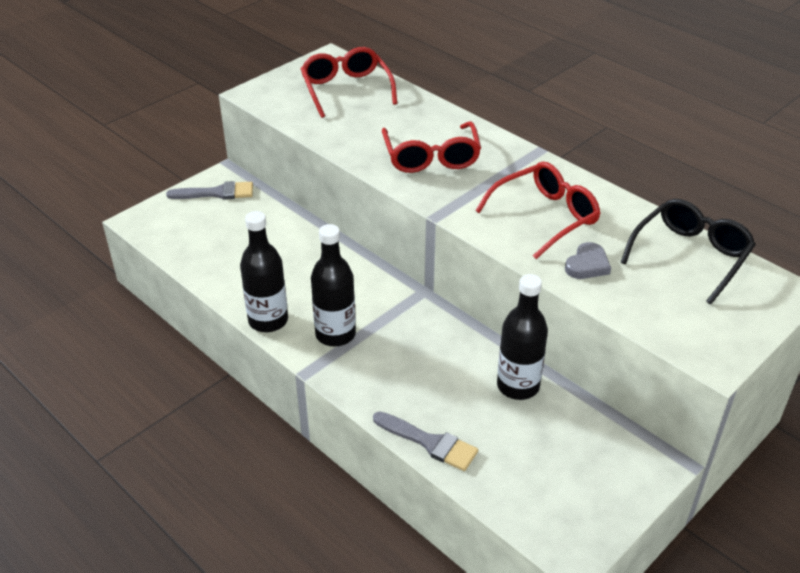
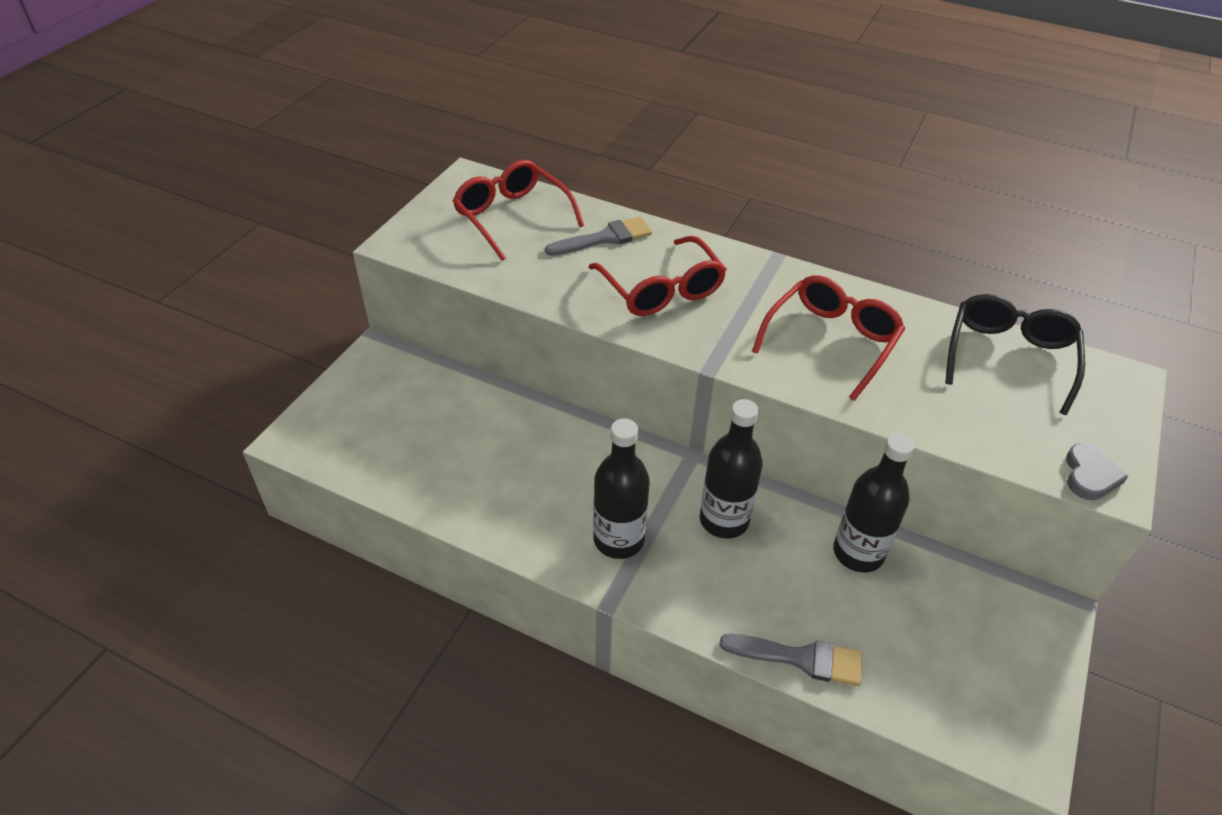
camera: 20 degrees left, 5 degrees up
grey brush [166,181,253,199] -> grey brush moved to [545,217,652,256]
black bottle [240,211,288,332] -> black bottle moved to [700,399,763,539]
grey heart [565,242,611,279] -> grey heart moved to [1066,443,1128,500]

